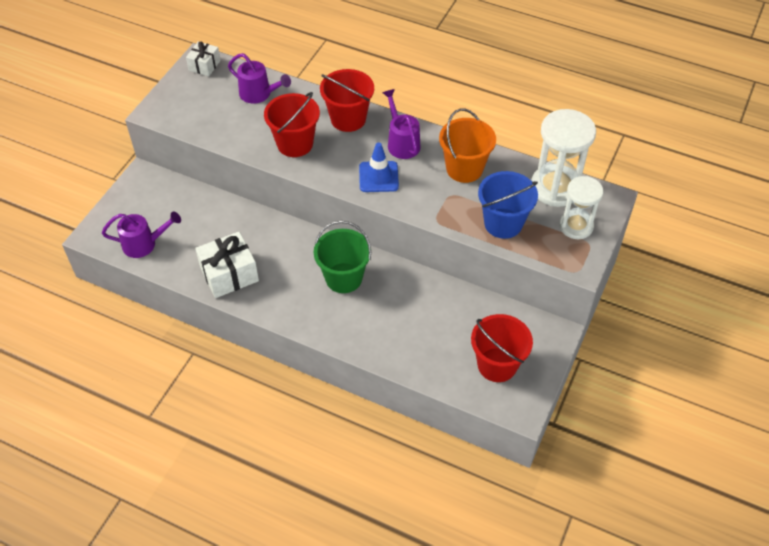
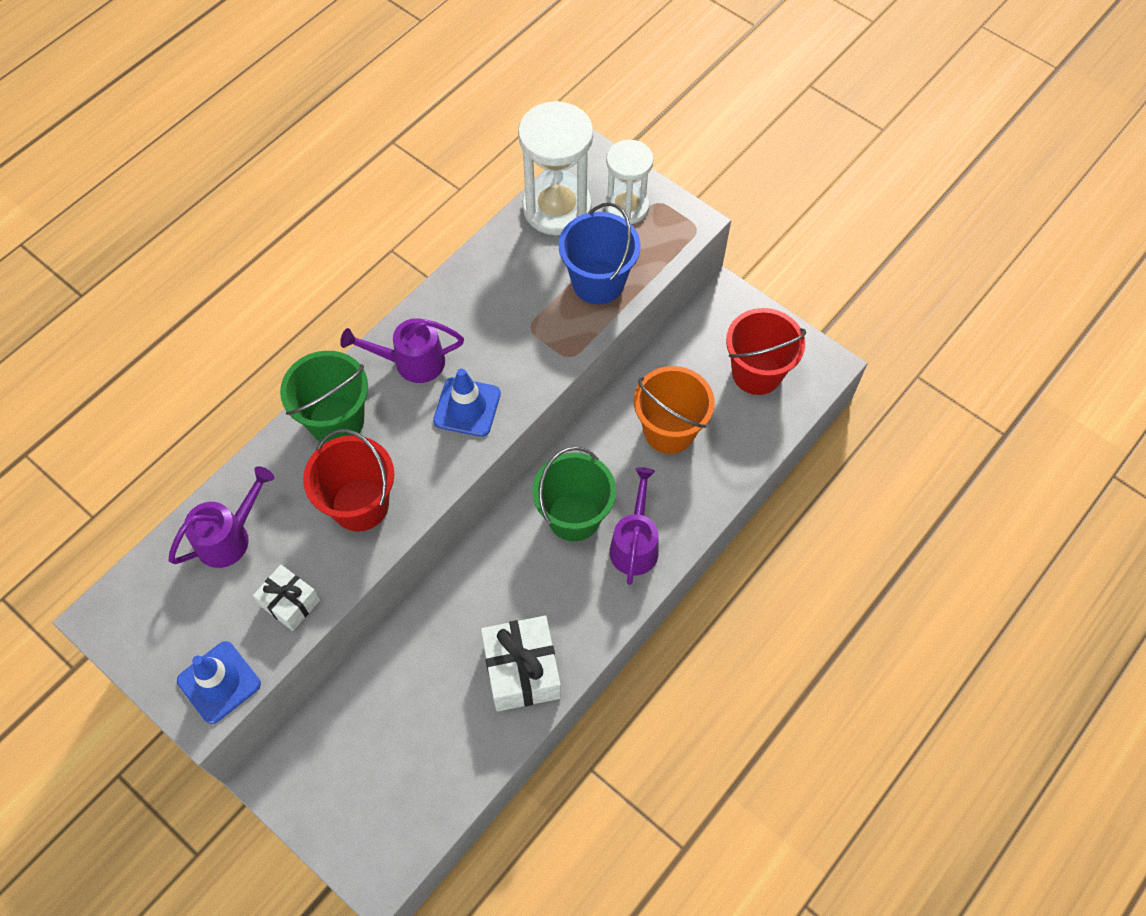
camera: 75 degrees left, 10 degrees up
purple watering can [102,211,181,258] -> purple watering can moved to [609,467,658,585]
white gift [186,41,221,76] -> white gift moved to [253,565,320,631]
red bucket [320,69,374,132] -> green bucket [280,351,368,443]
orange bucket [439,108,496,183] -> orange bucket moved to [634,366,714,454]
none -> blue traffic cone [177,641,261,724]

